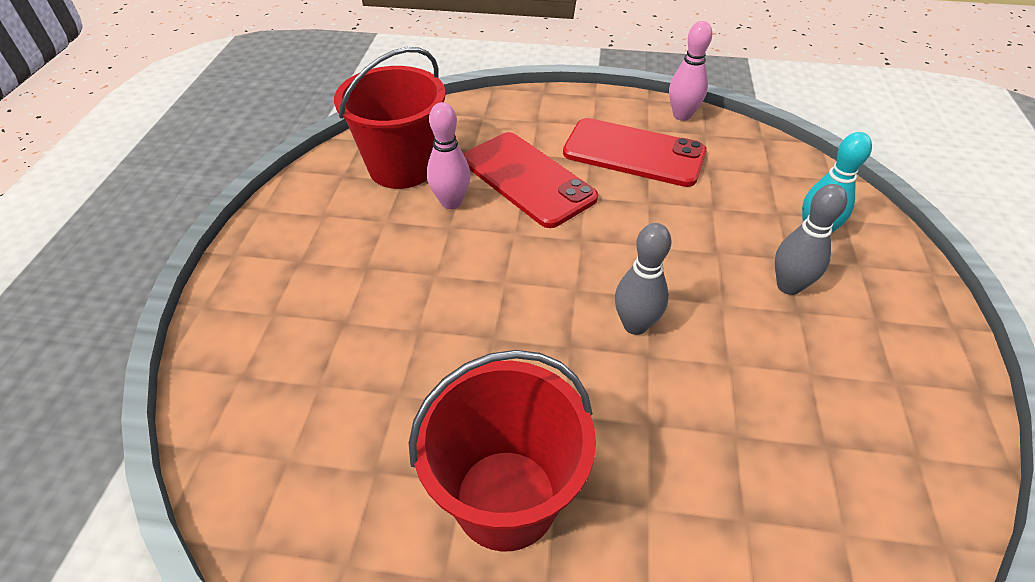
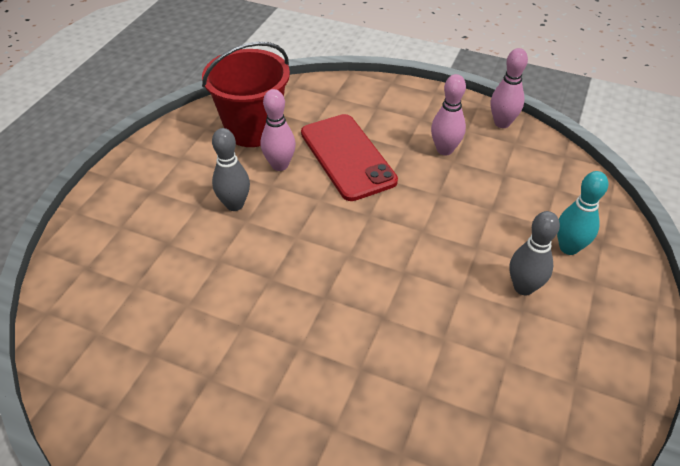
camera: 15 degrees right, 0 degrees up
red bucket [409,350,596,551] -> none
red phone [563,118,707,187] -> pink bowling pin [431,74,466,155]
grey bowling pin [615,223,672,335] -> grey bowling pin moved to [212,128,250,211]

